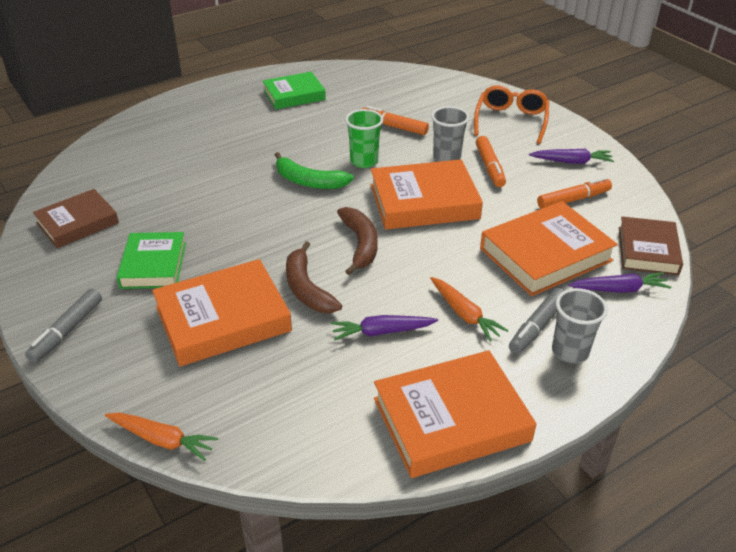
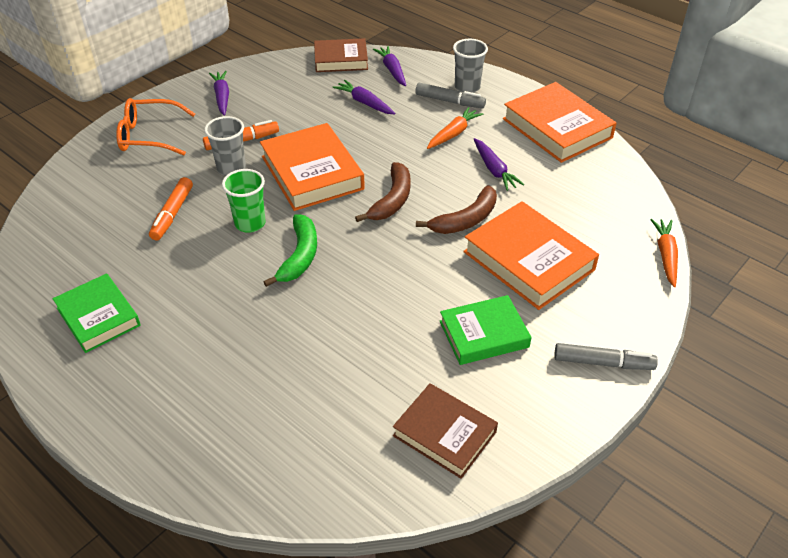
camera: 105 degrees left, 5 degrees up
brown banana [337,207,378,275] -> brown banana turned 135 degrees clockwise [355,162,411,222]
orange book [480,201,618,296] -> purple carrot [333,80,395,114]
orange marker [537,177,612,209] -> none

